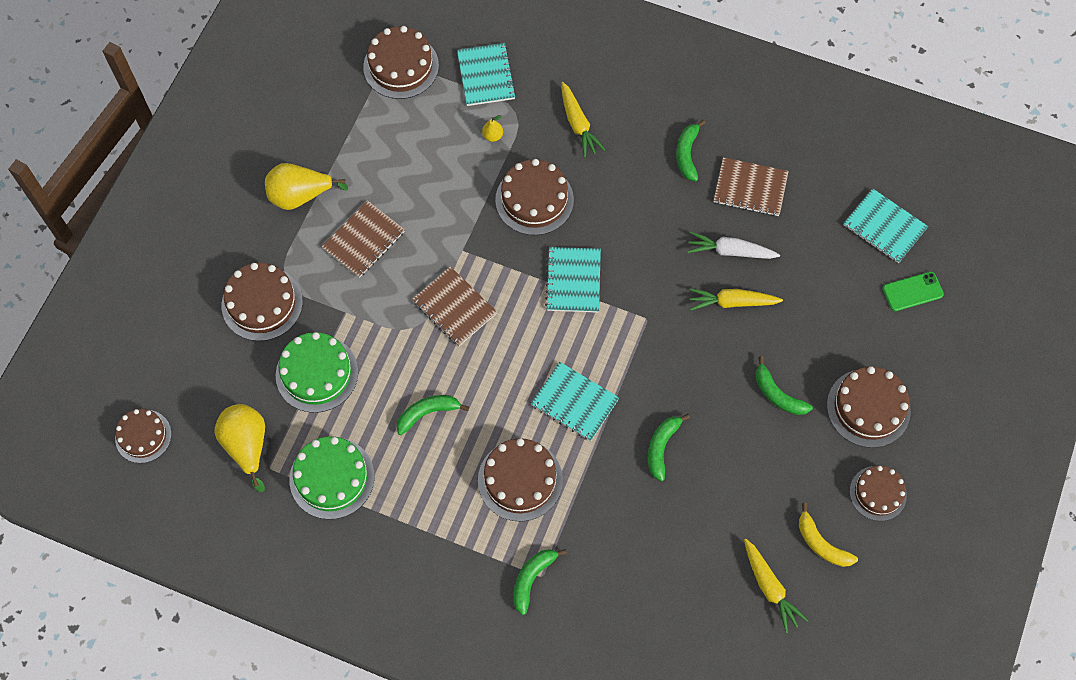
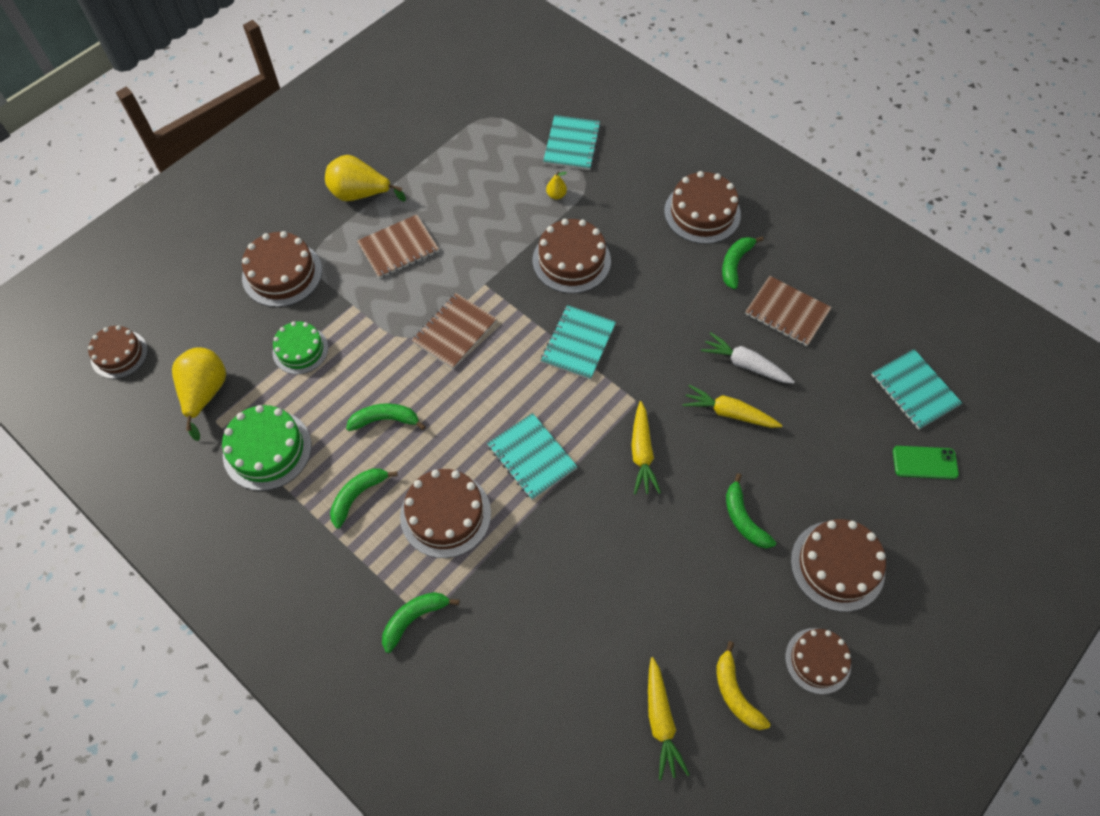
camera: 20 degrees right, 5 degrees down
green cake [276,332,358,413] -> green cake [273,322,328,374], size x0.67
brown cake [363,26,439,99] -> brown cake moved to [664,171,741,244]
brown notebook [412,266,497,346] -> brown notebook turned 60 degrees clockwise [412,293,497,369]
yellow carrot [561,82,606,158] -> yellow carrot moved to [631,401,661,495]
green banana [648,414,690,481] -> green banana moved to [330,468,398,529]

